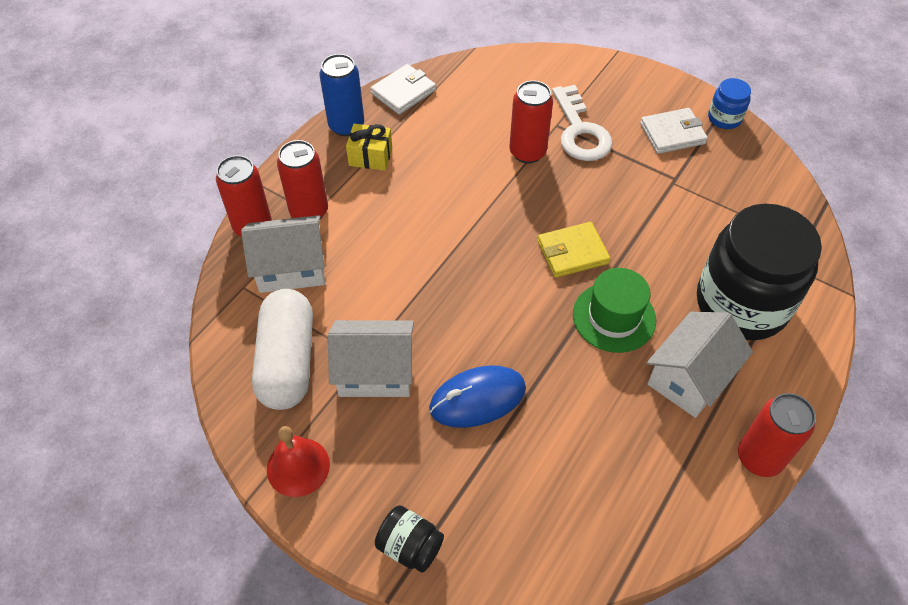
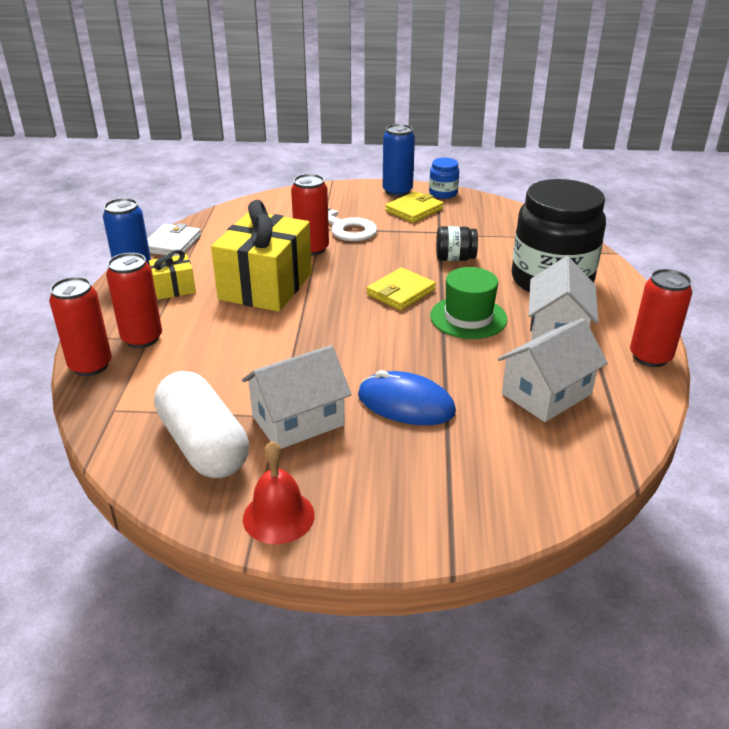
camera: 30 degrees left, 20 degrees down
white house [241,215,325,293] -> white house moved to [498,318,608,422]
black jar [375,505,444,573] -> black jar moved to [436,226,478,261]
blue mouse [429,365,526,428] -> blue mouse turned 75 degrees clockwise [358,370,456,425]
white wallet [640,108,708,154] -> yellow wallet [385,191,444,223]
none -> yellow gift [211,200,312,312]
none -> blue can [383,124,415,197]

